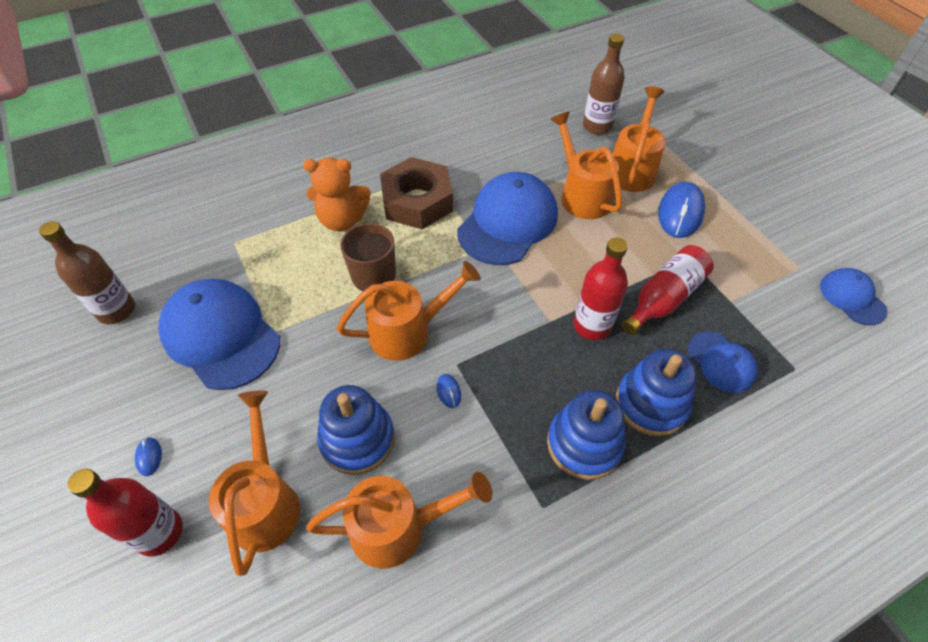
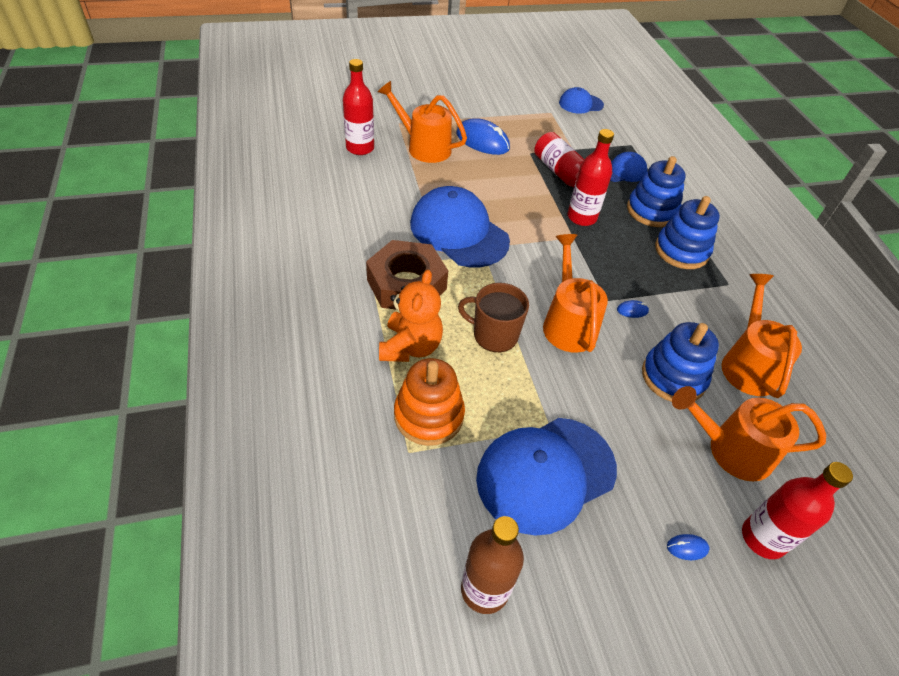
camera: 80 degrees left, 5 degrees down
orange watering can [550,112,622,219] -> none
brown bottle [583,34,625,135] -> red bottle [343,59,374,155]
none -> orange stacking toy [394,358,465,446]

